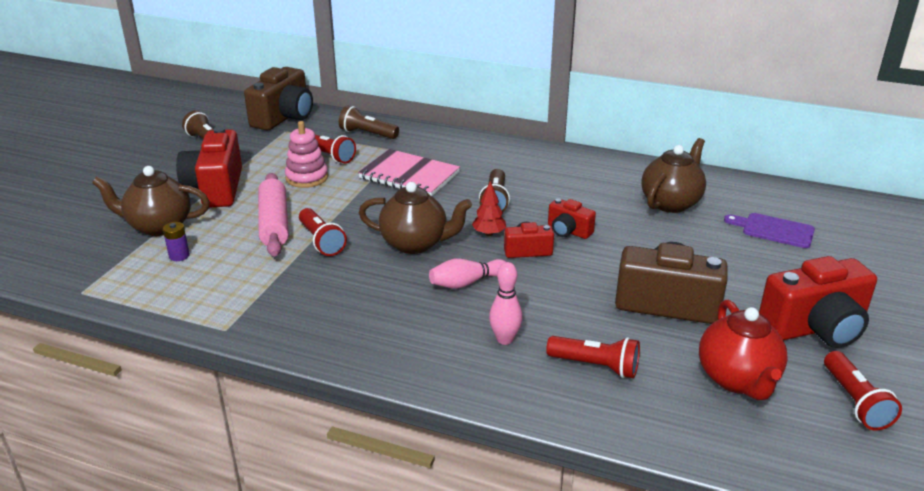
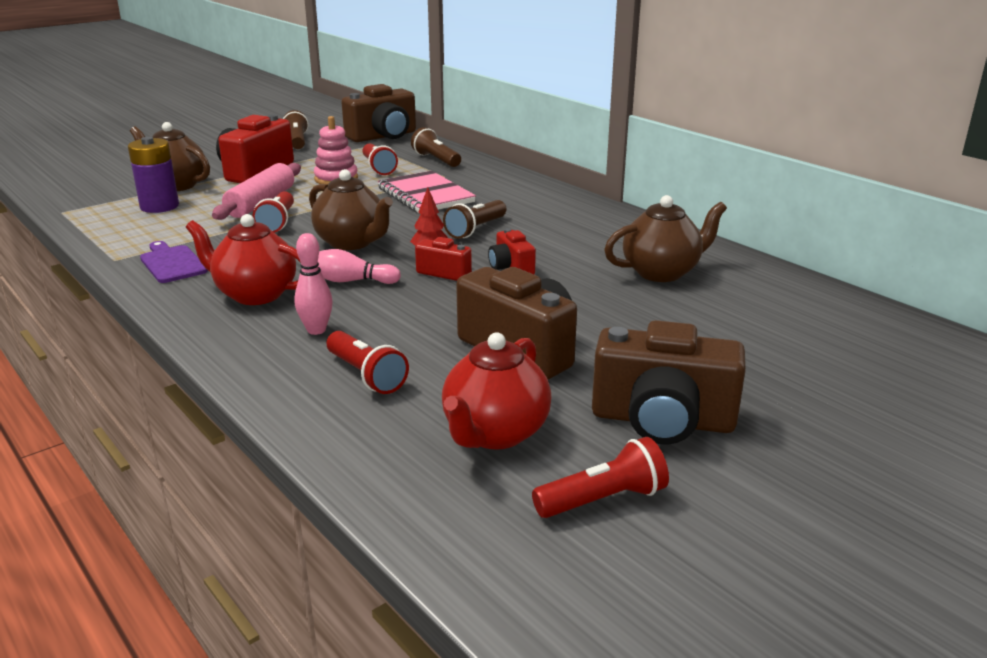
camera: 30 degrees right, 5 degrees down
purple battery [163,222,190,261] -> purple battery [128,137,179,213], size x1.95
purple cutting board [724,213,815,248] -> purple cutting board moved to [140,241,208,283]
red camera [759,256,877,348] -> brown camera [592,320,746,444]
red flashlight [824,351,902,430] -> red flashlight turned 135 degrees counterclockwise [532,437,669,518]
none -> red teapot [186,214,301,305]

